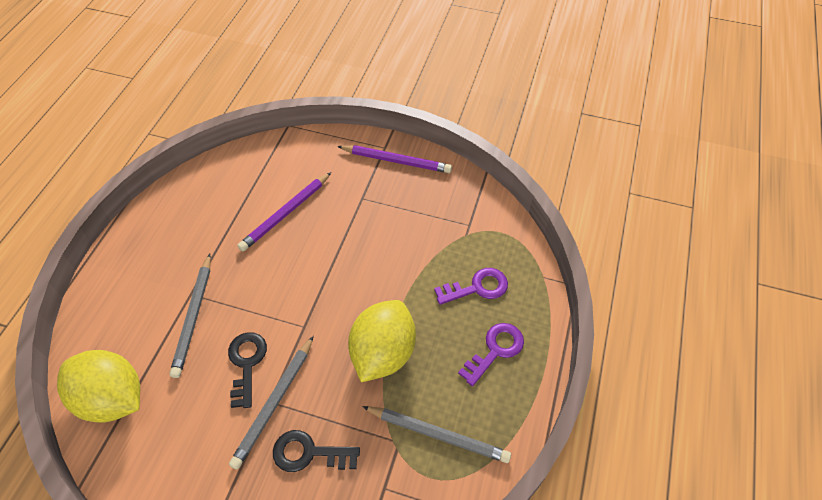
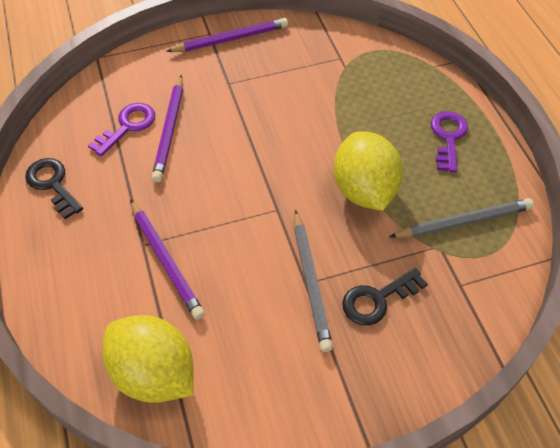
camera: 35 degrees left, 0 degrees up
yellow lemon [57,350,140,423] -> yellow lemon turned 45 degrees clockwise [103,315,194,403]
grey pencil [169,254,211,378] -> purple pencil [130,199,205,320]
black key [228,332,267,408] -> black key moved to [25,158,83,219]
purple key [434,268,508,305] -> purple key moved to [88,103,155,156]

